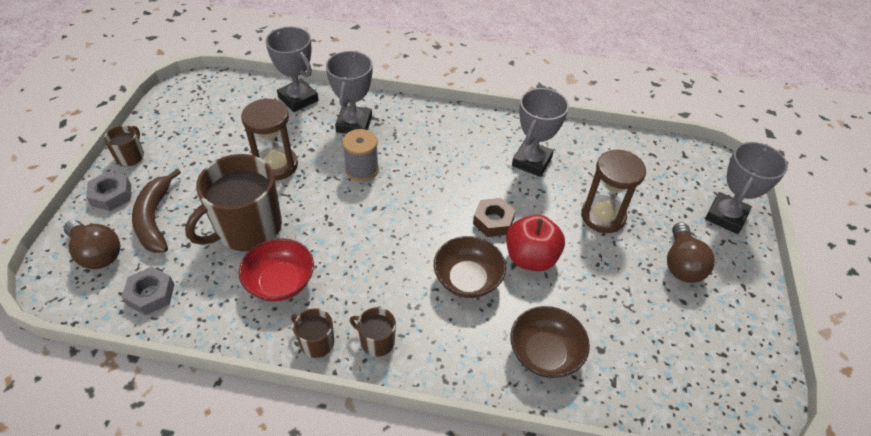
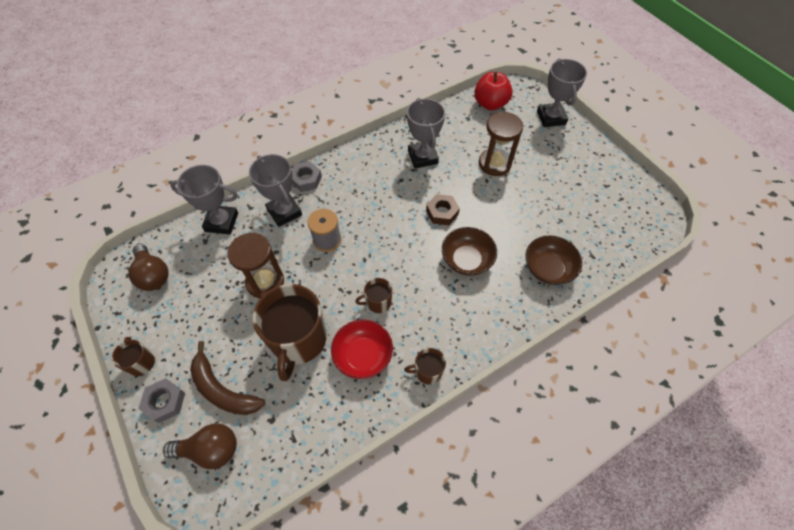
camera: 40 degrees left, 10 degrees up
grey nut [122,267,175,315] -> grey nut moved to [292,162,322,192]
brown mug [350,307,396,357] -> brown mug moved to [355,278,392,313]
red apple [506,214,565,271] -> red apple moved to [474,72,513,110]
brown light bulb [667,222,715,283] -> brown light bulb moved to [128,244,169,291]

